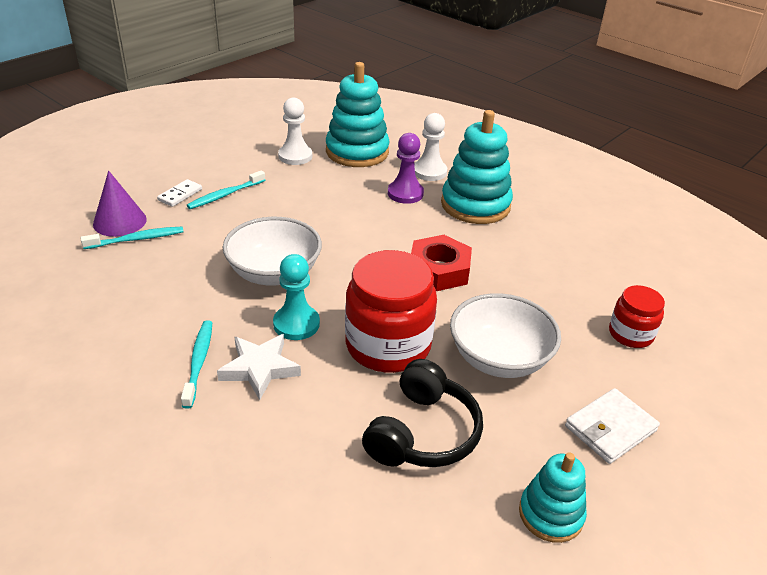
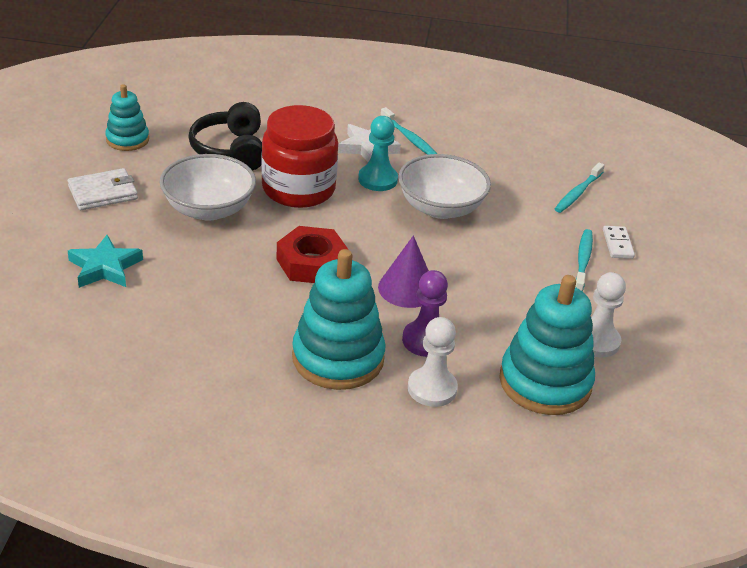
camera: 145 degrees right, 0 degrees up
purple cone [93,171,147,237] -> purple cone moved to [378,235,429,308]
white wallet [565,388,660,464] -> white wallet turned 45 degrees clockwise [68,168,138,210]
red jar [609,285,665,348] -> turquoise star [68,235,143,288]

